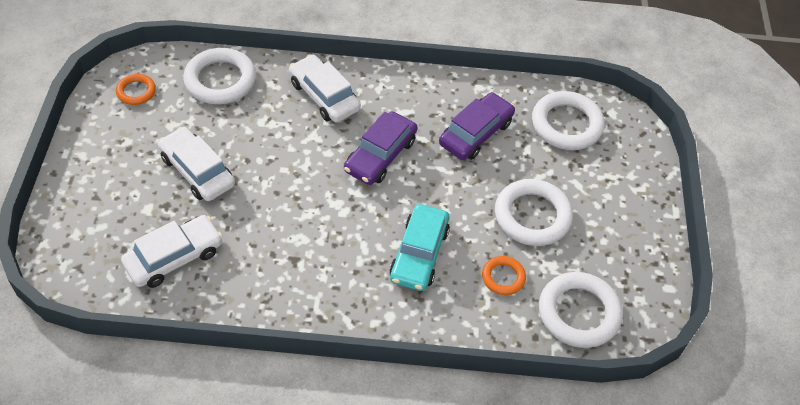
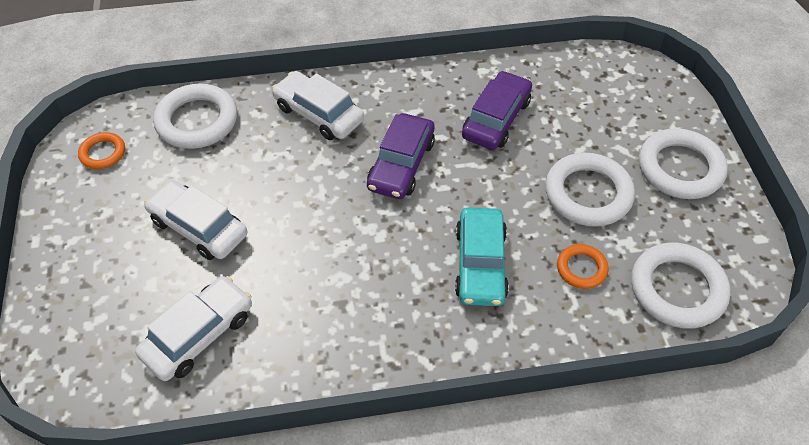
camera: 10 degrees left, 0 degrees up
white ring [532,91,605,150] -> white ring moved to [639,128,728,199]

